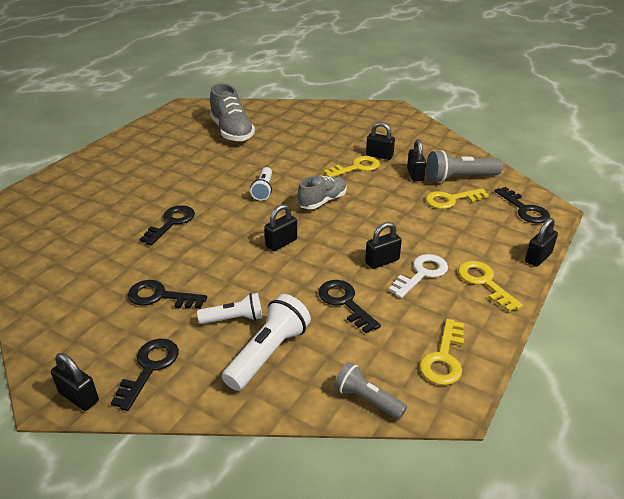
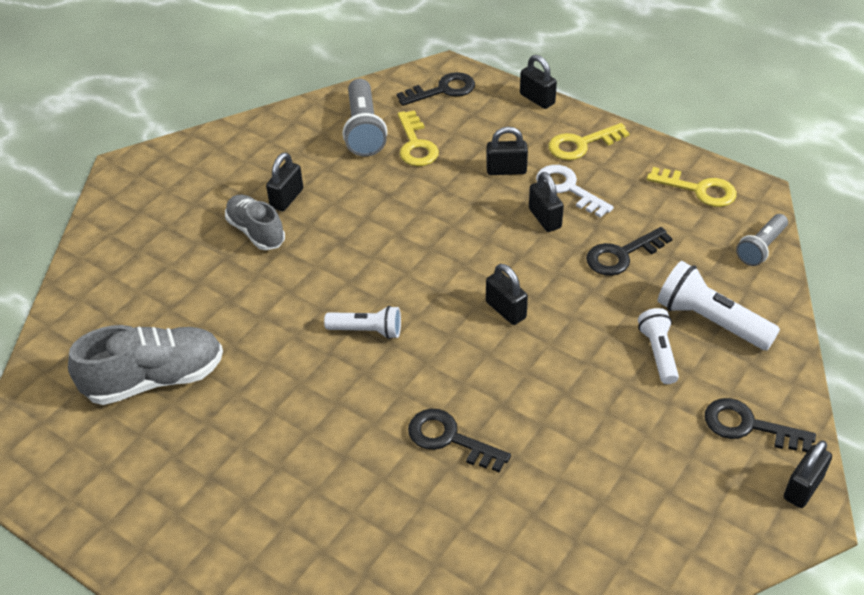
camera: 85 degrees left, 10 degrees up
black key [128,280,207,309] -> none
grey shoe [298,175,346,209] -> grey shoe moved to [225,195,285,250]
yellow key [324,156,380,177] -> none
black padlock [407,139,426,182] -> black padlock moved to [486,127,528,175]

